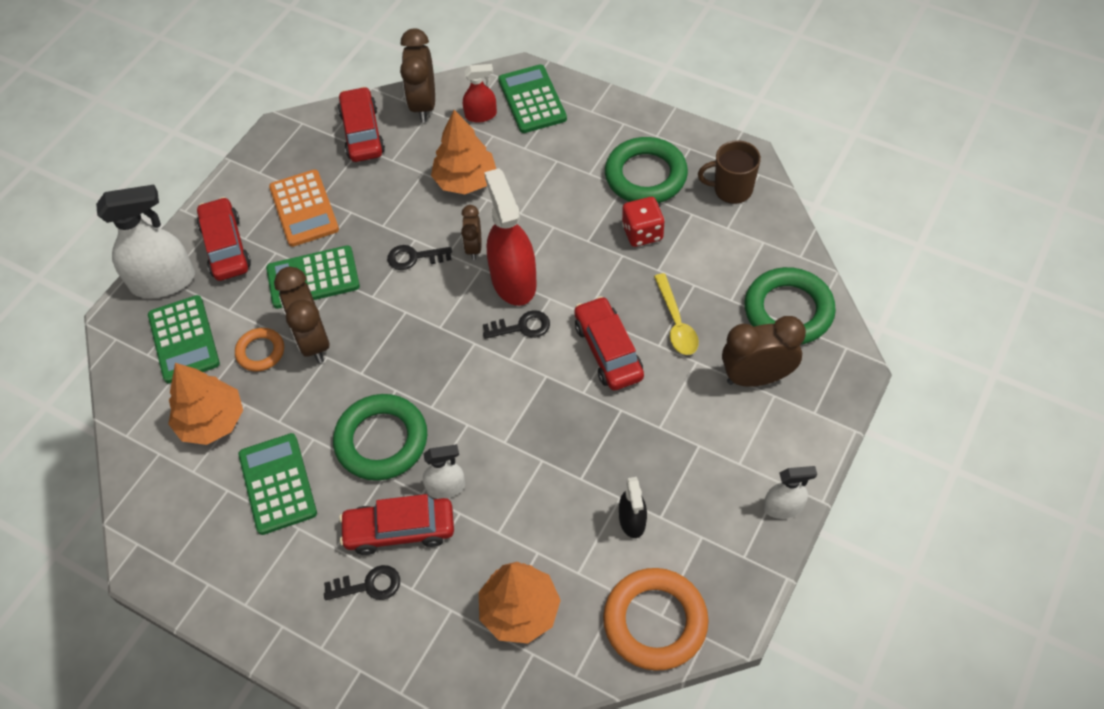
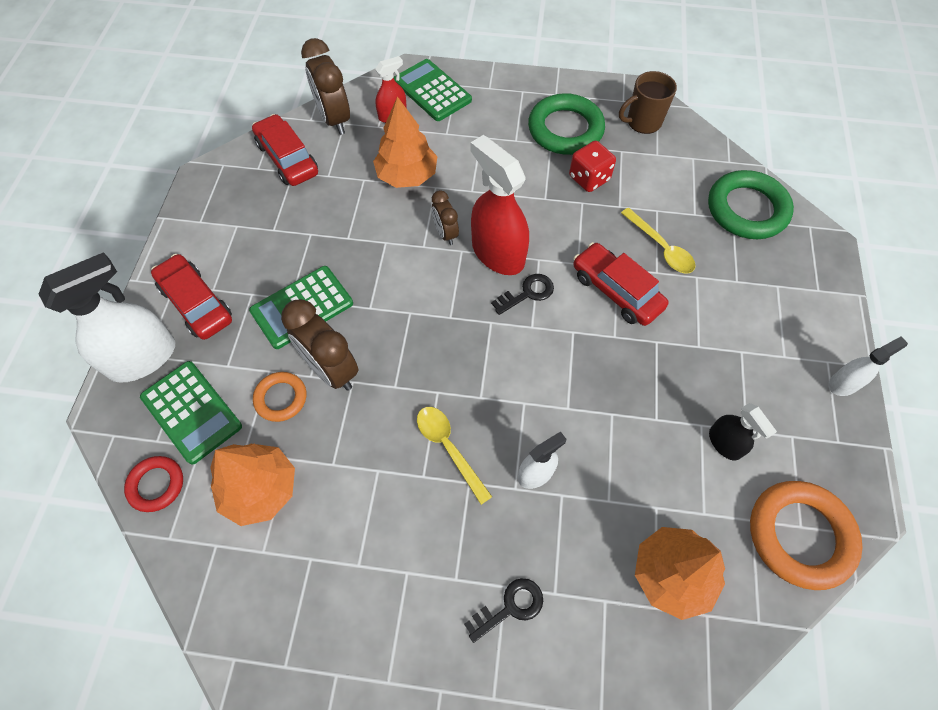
camera: 25 degrees left, 5 degrees up
green calculator [238,433,317,535] -> none
orange calculator [269,169,339,247] -> none
green ring [333,394,427,481] -> yellow spoon [417,407,492,505]
red car [339,494,454,555] -> none
black key [387,245,452,270] -> none
brown clock [722,316,806,387] -> none
none -> red ring [124,456,183,512]

